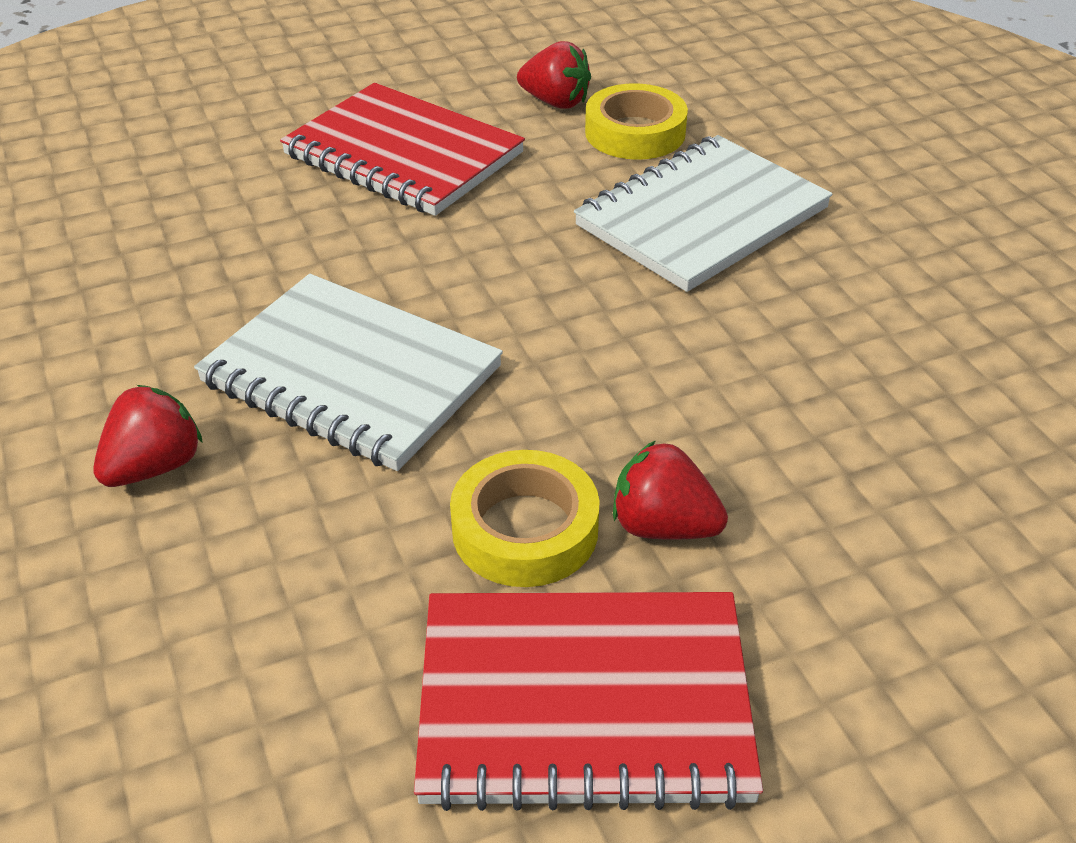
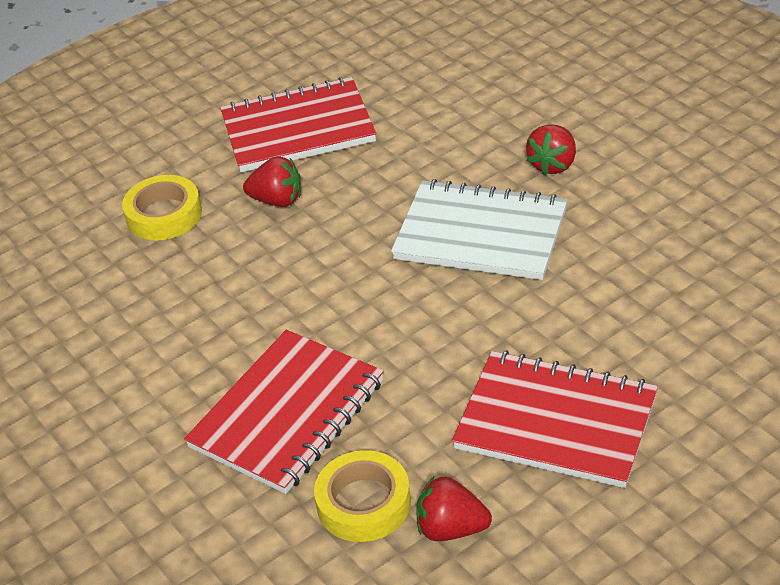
camera: 170 degrees right, 0 degrees up
yellow tape [450,450,600,587] -> yellow tape moved to [122,175,202,241]
white notebook [574,135,833,292] -> red notebook [184,330,384,494]

